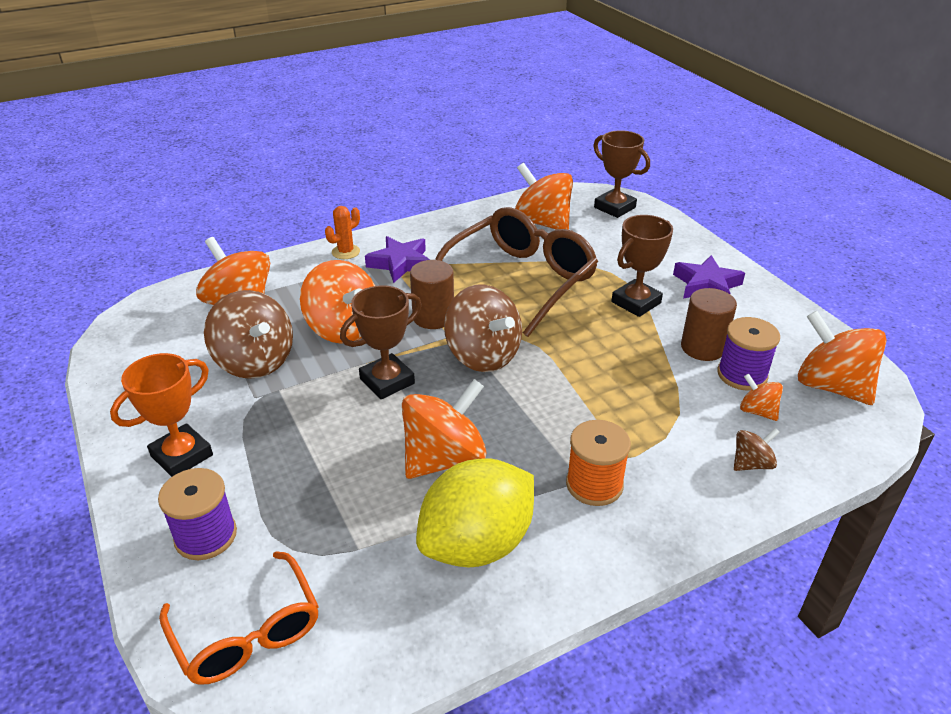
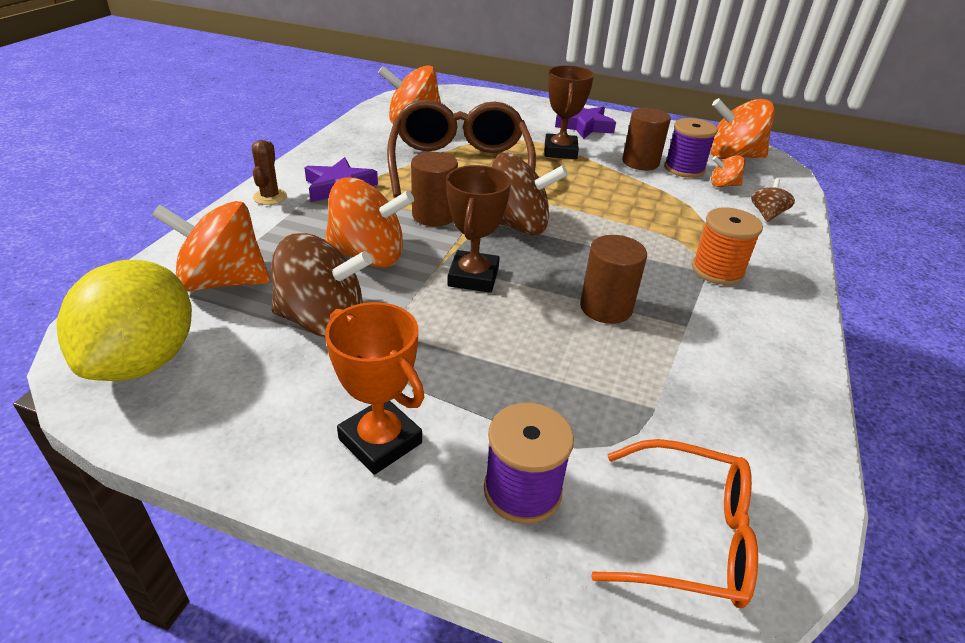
camera: 45 degrees left, 0 degrees up
orange trophy [110,353,213,477] -> orange trophy turned 45 degrees counterclockwise [325,302,424,475]
orange cactus [325,206,360,259] -> brown cactus [252,140,287,205]
orange spinning top [402,379,487,479] -> brown cylinder [580,235,647,324]
yellow lemon [416,458,534,567] -> yellow lemon moved to [56,260,192,381]
brown trophy [593,130,650,218] -> none

